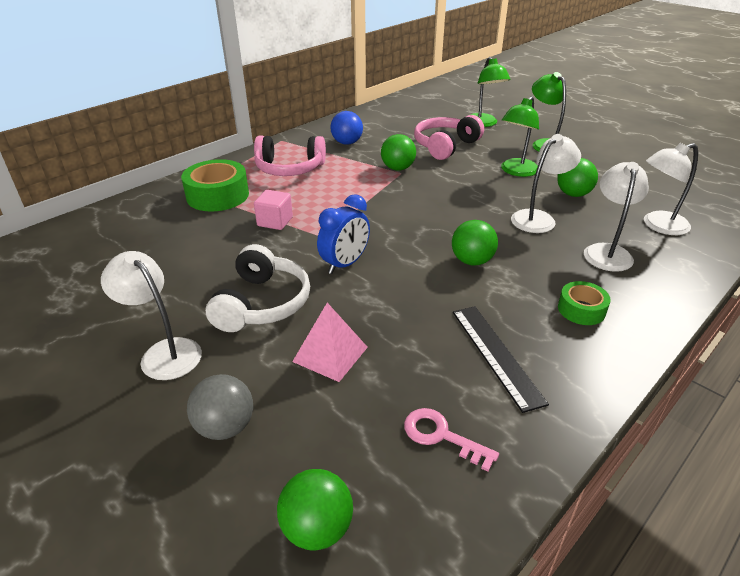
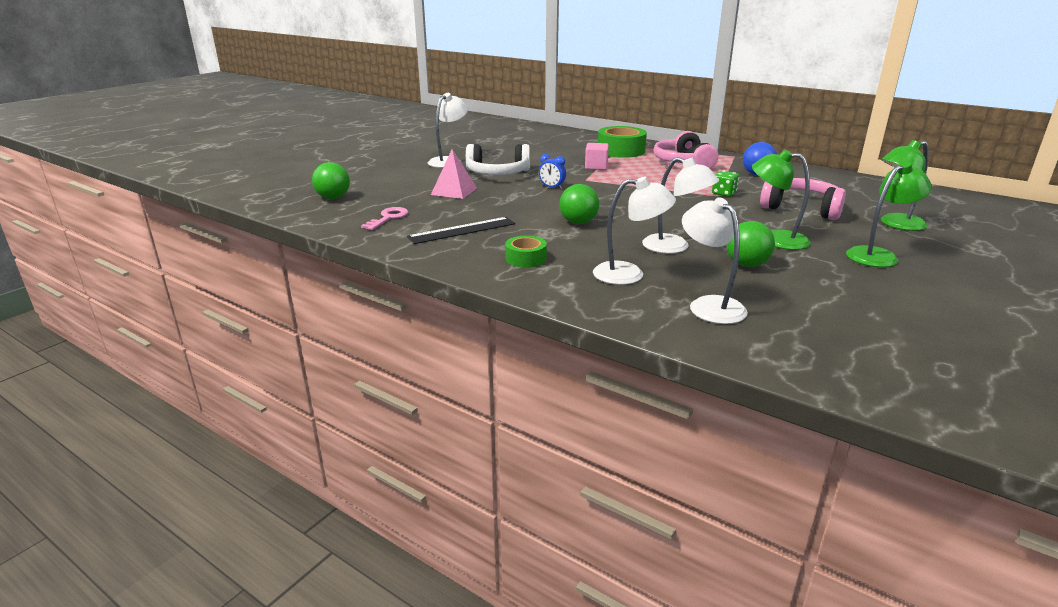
camera: 80 degrees right, 10 degrees down
grey ball [187,374,253,440] -> none
blue clock [317,194,370,274] -> blue clock [539,154,566,189], size x0.62
green ball [381,134,416,171] -> green dice [712,171,739,197]

